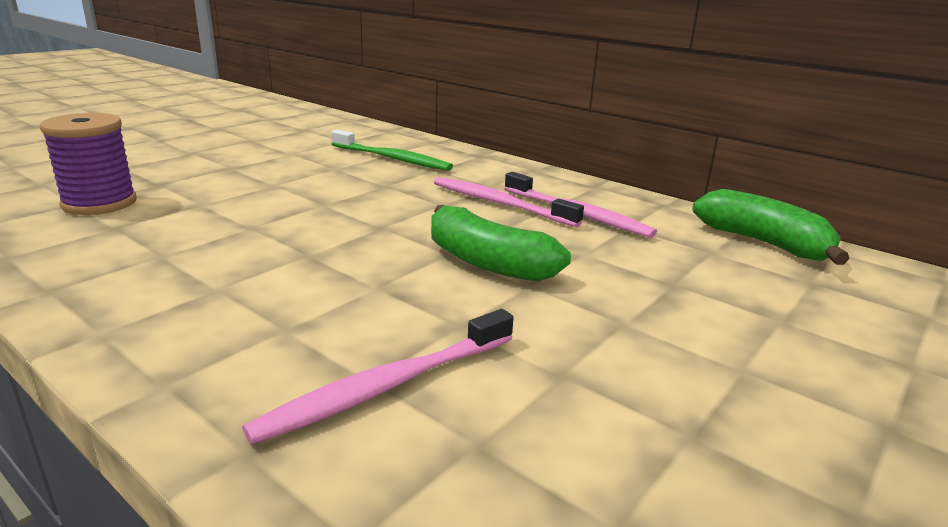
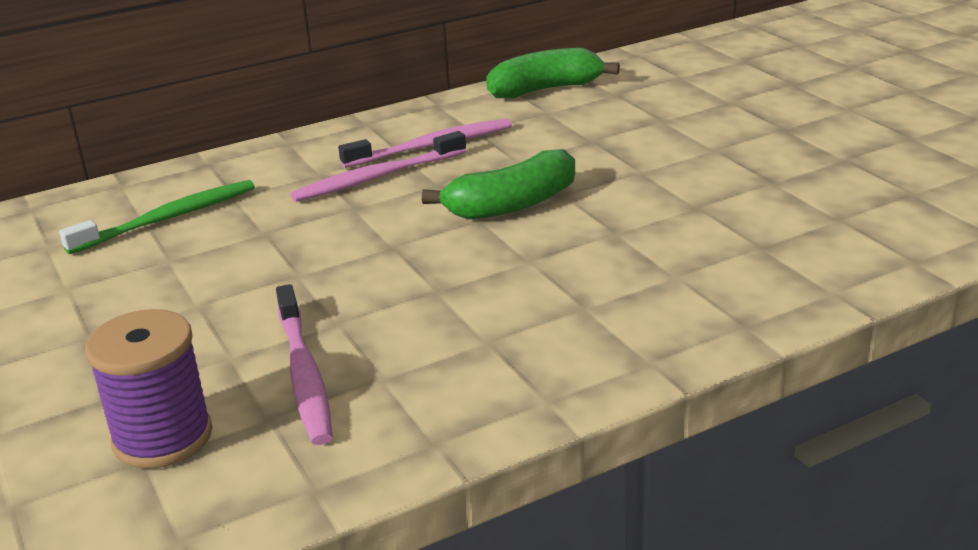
camera: 65 degrees left, 5 degrees up
pink toothbrush [242,309,514,444] -> pink toothbrush moved to [276,284,332,445]

